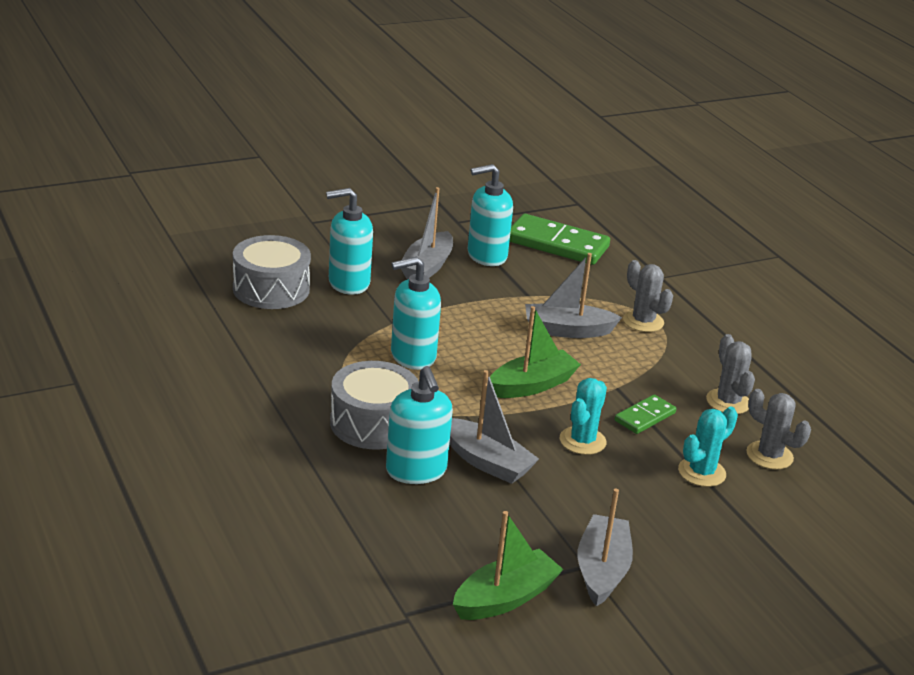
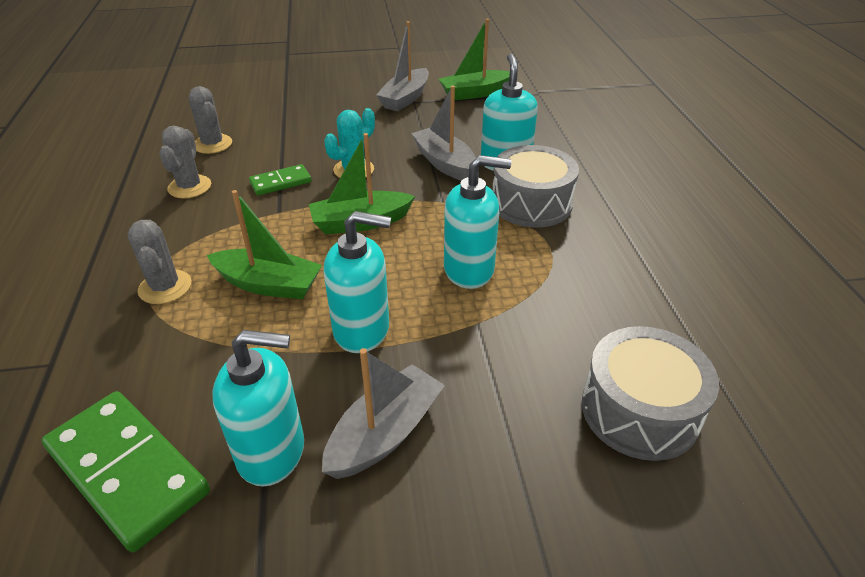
camera: 160 degrees left, 10 degrees up
turquoise soap dispenser [326,188,373,295] -> turquoise soap dispenser moved to [324,211,391,353]
grey boat [525,253,622,338] -> green boat [207,190,322,299]
turquoise cactus [678,407,738,487] -> none

